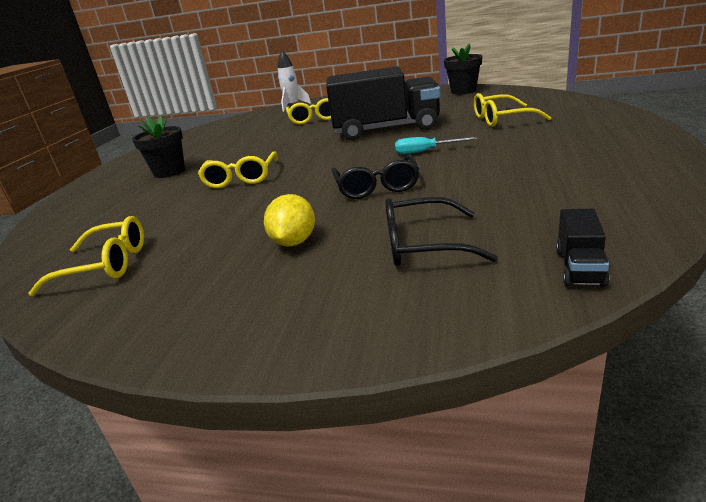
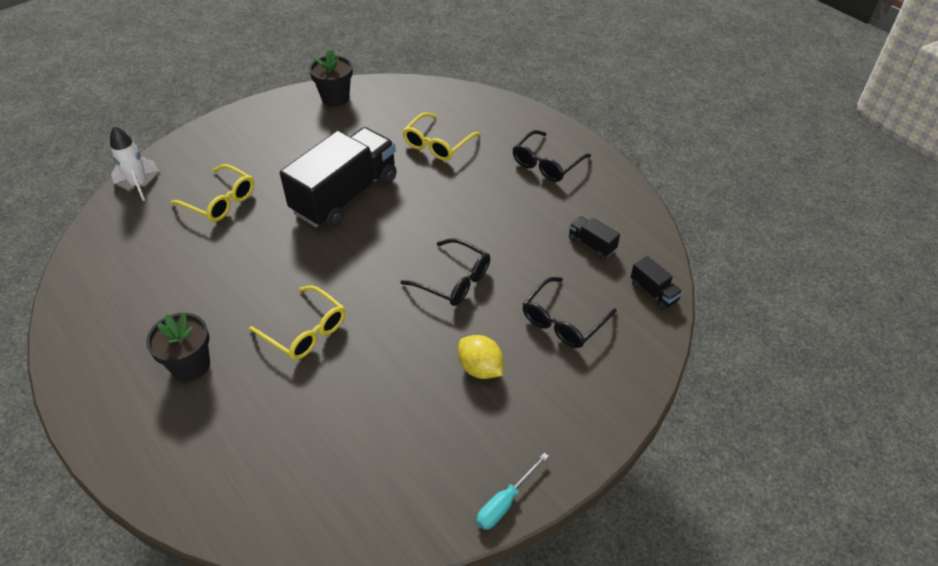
camera: 55 degrees left, 20 degrees up
yellow glasses [28,216,144,296] -> none
turquoise screwdriver [395,137,478,154] -> turquoise screwdriver moved to [476,453,549,530]
none -> black glasses [512,130,591,182]
none -> black truck [569,216,620,258]

